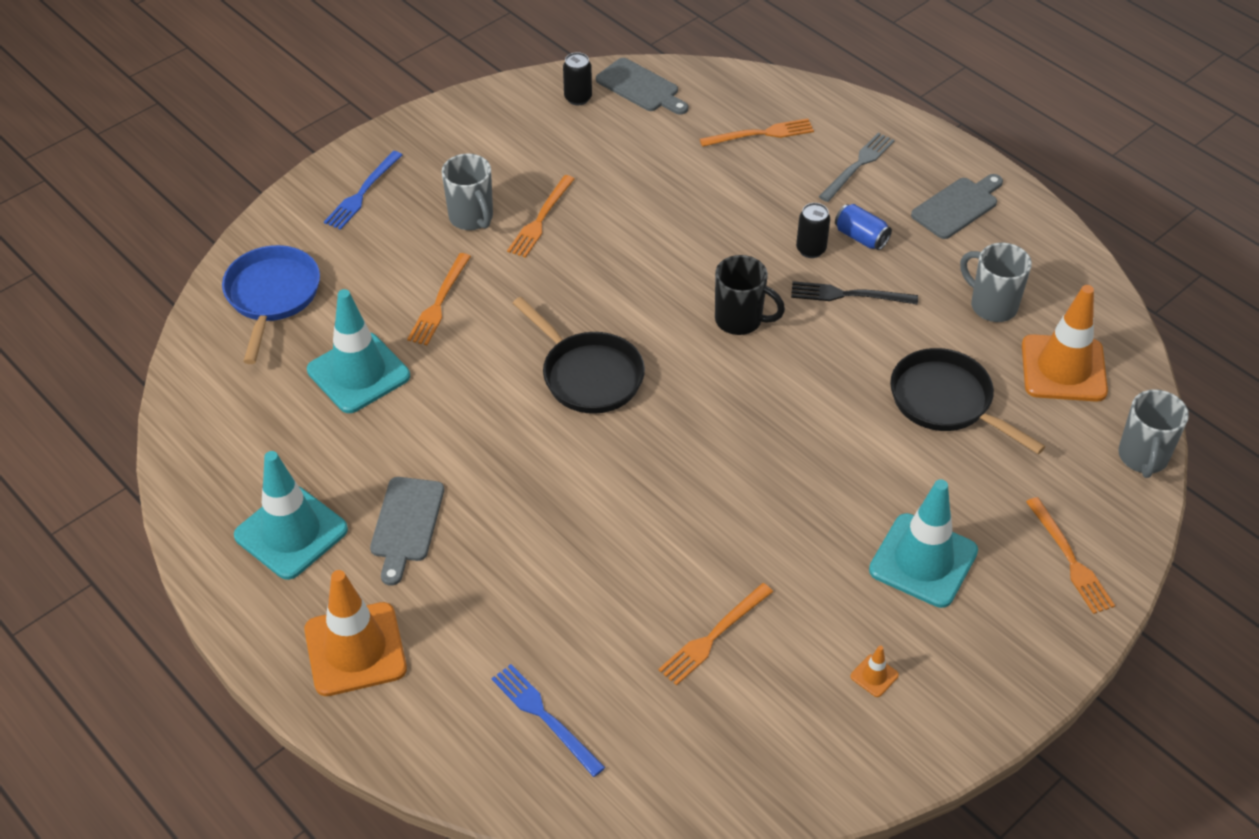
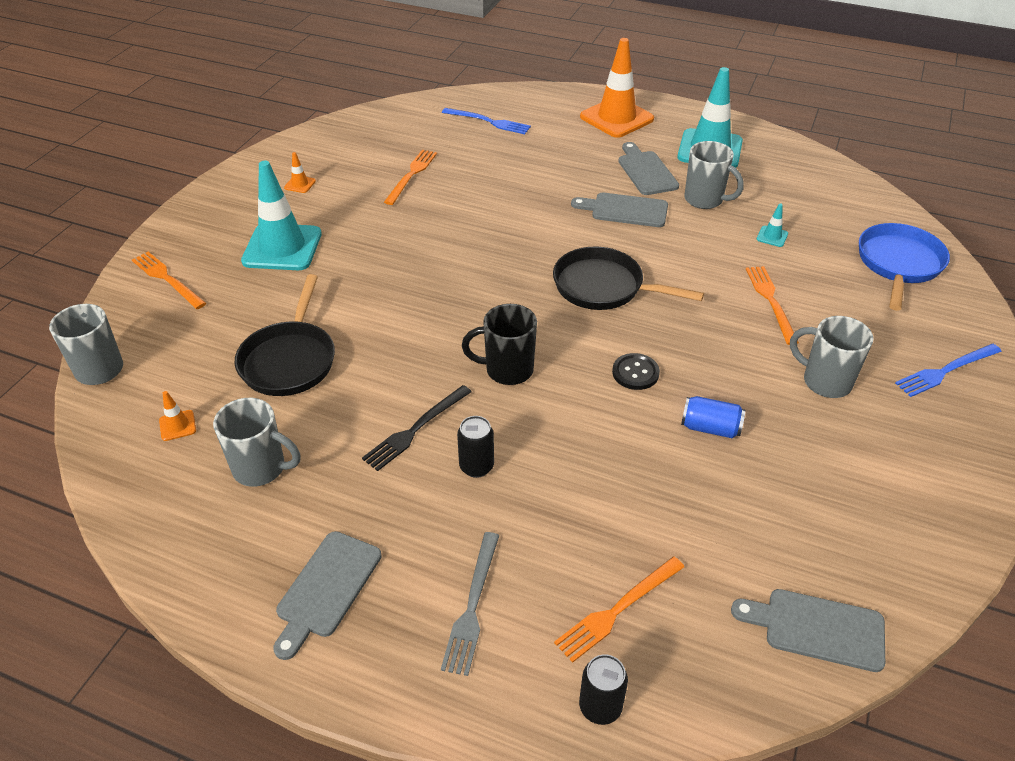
camera: 155 degrees right, 5 degrees down
blue pan [222,245,320,364] -> blue pan turned 135 degrees counterclockwise [859,223,950,311]
turquoise traffic cone [307,289,410,413] -> turquoise traffic cone [756,203,788,247], size x0.40
blue fork [324,151,402,230] -> blue fork turned 120 degrees counterclockwise [895,344,1002,397]
orange fork [507,175,575,258] -> none
black can [563,52,592,105] -> black can moved to [579,654,628,725]
black fork [791,281,918,305] -> black fork turned 150 degrees clockwise [362,385,472,471]
blue can [835,204,892,250] -> blue can moved to [681,396,745,438]
black pan [890,348,1046,454] -> black pan turned 75 degrees clockwise [234,274,335,396]
orange traffic cone [1022,285,1108,402] -> orange traffic cone [159,391,196,441], size x0.40
none -> grey cutting board [571,193,668,227]
none -> black button [612,353,660,390]
none -> grey mug [684,141,744,209]

